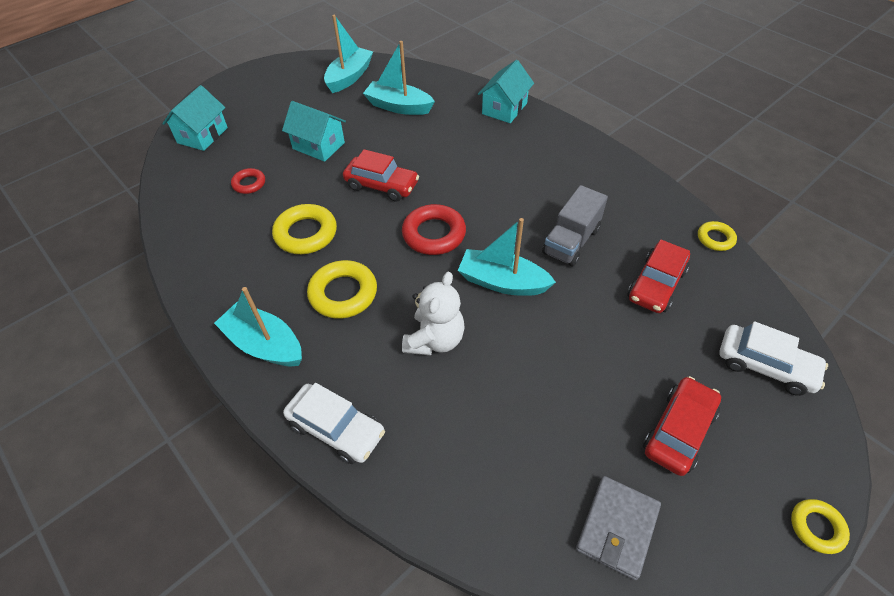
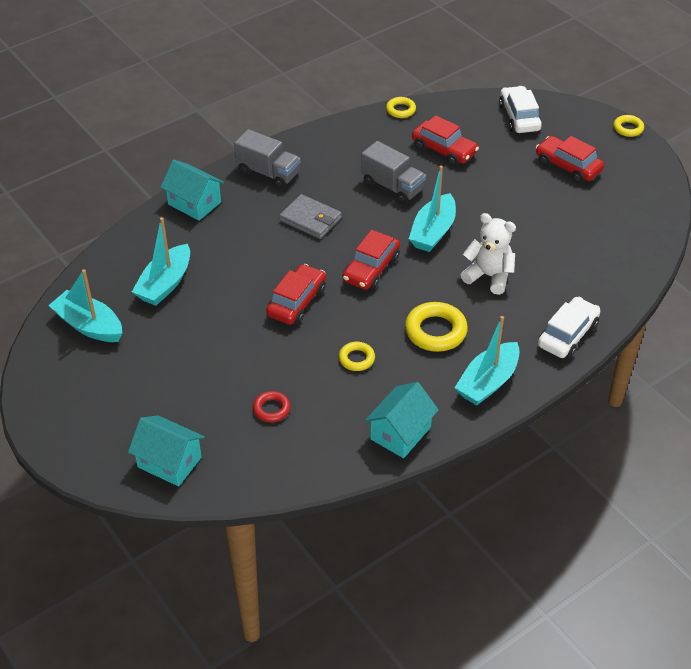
camera: 85 degrees left, 5 degrees down
yellow ring [272,204,337,254] -> yellow ring [339,342,375,371], size x0.57
turquoise house [282,101,346,162] -> turquoise house moved to [365,382,439,458]
red ring [402,204,466,255] -> red car [342,230,400,290]
grey wallet [576,476,661,580] -> grey wallet moved to [279,194,342,239]
white car [719,321,828,396] -> white car turned 45 degrees counterclockwise [499,86,542,133]
none -> grey truck [234,129,301,189]

